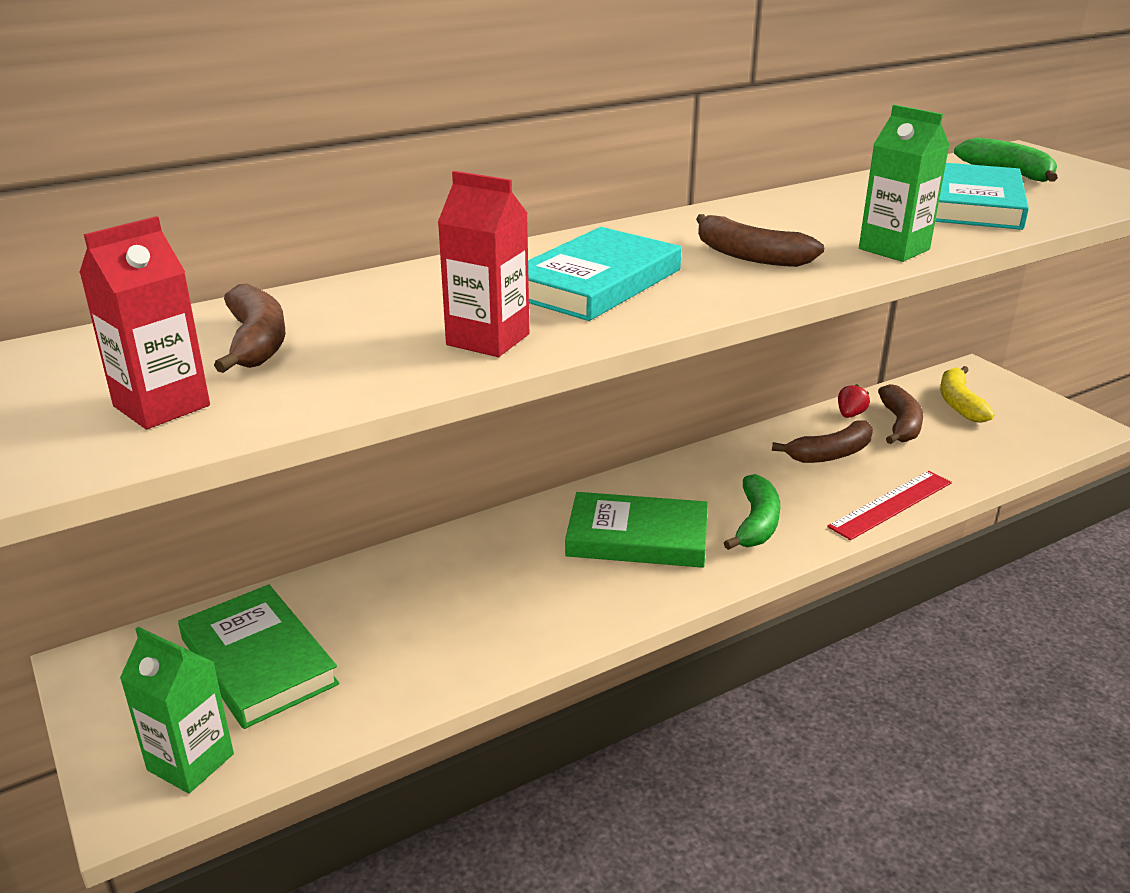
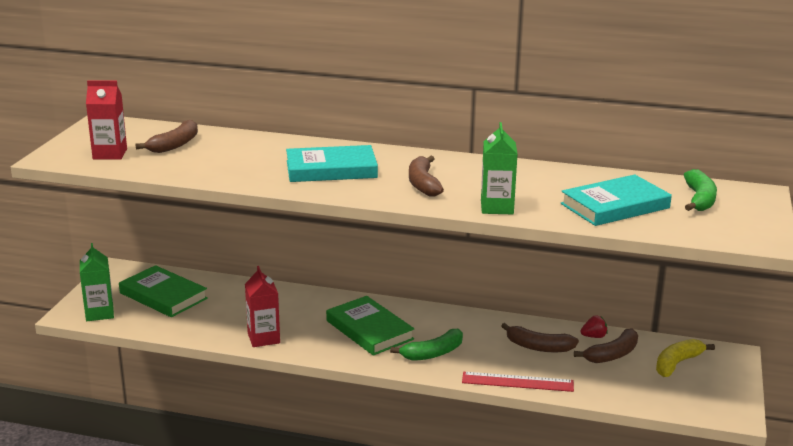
camera: 45 degrees right, 5 degrees down
green book [178,584,340,729] -> green book turned 60 degrees counterclockwise [119,265,208,317]
red carton [437,171,529,357] -> red carton moved to [245,266,280,347]

